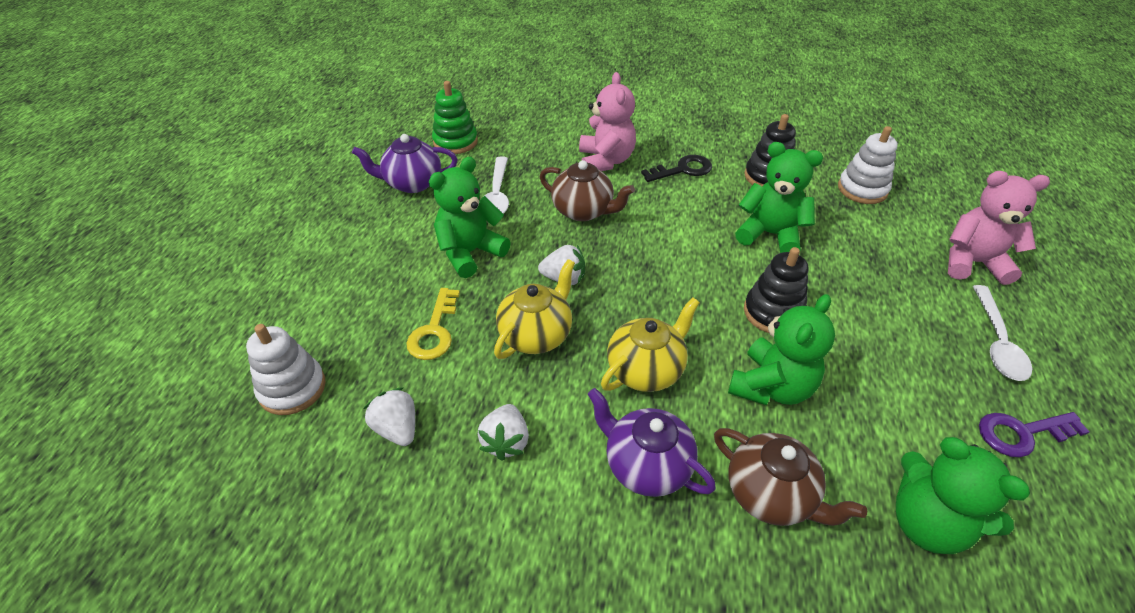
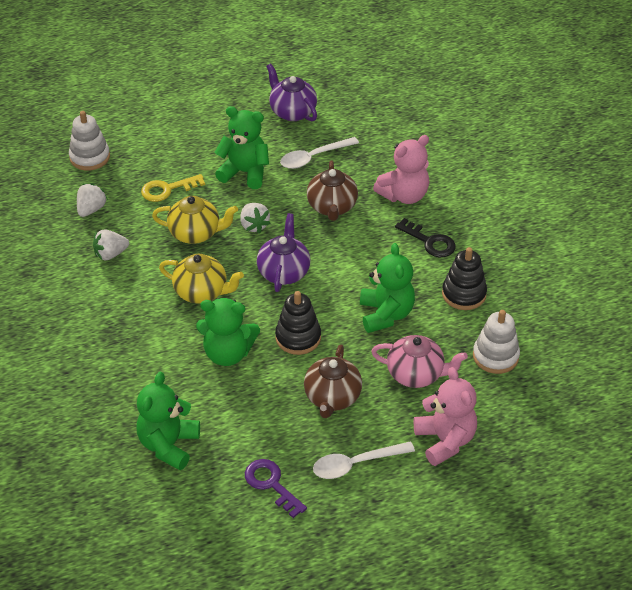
camera: 60 degrees right, 0 degrees up
green stacking toy [432,81,478,154] -> none
purple teapot [588,388,716,497] -> purple teapot moved to [257,213,310,292]
brown teapot [714,428,867,526] -> brown teapot moved to [304,345,362,418]
none -> pink teapot [371,335,468,388]

